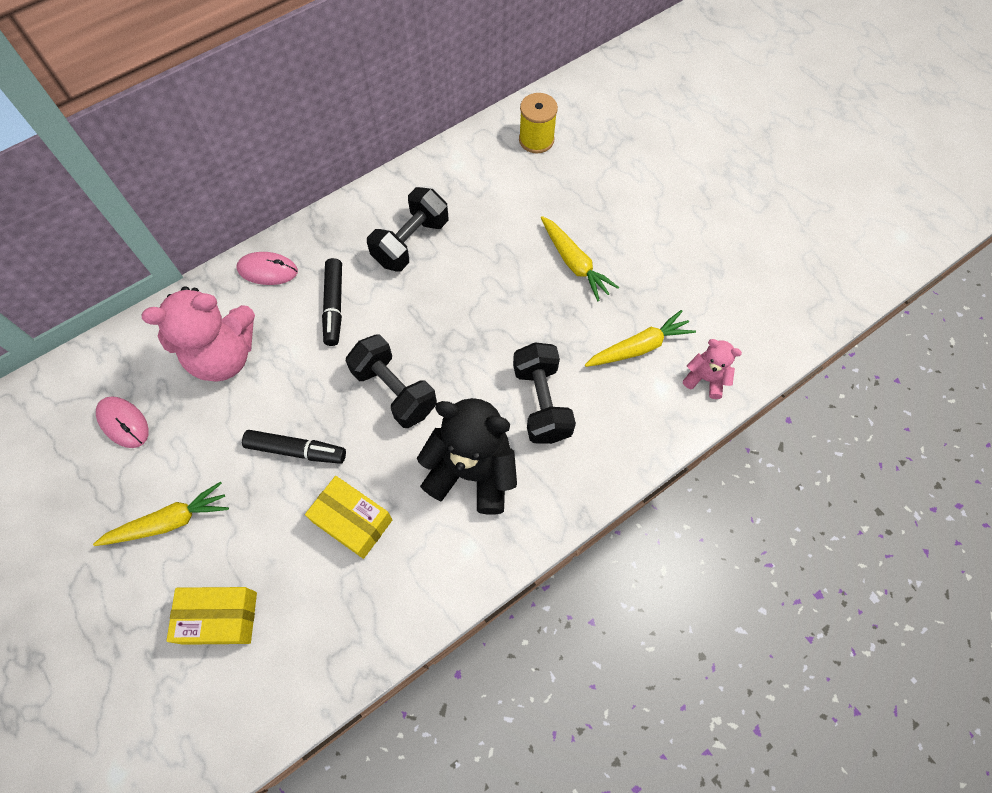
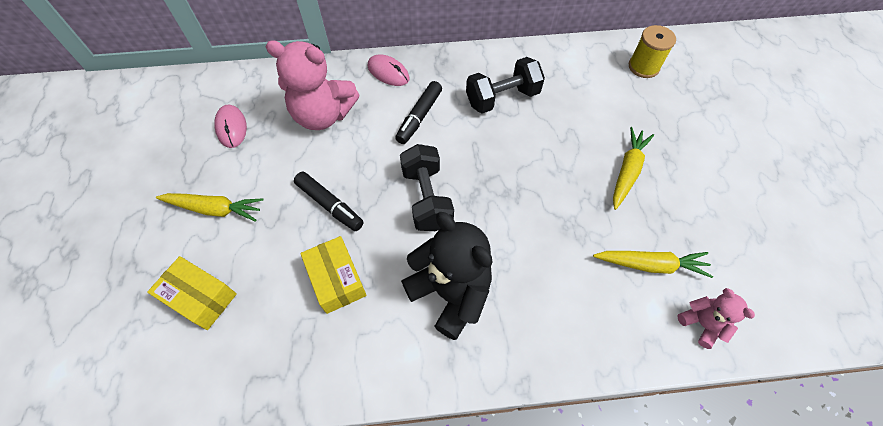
camera: 30 degrees right, 5 degrees down
black dumbbell [513,342,576,444] -> none
yellow carrot [541,216,619,301] -> yellow carrot turned 150 degrees counterclockwise [613,127,654,210]

